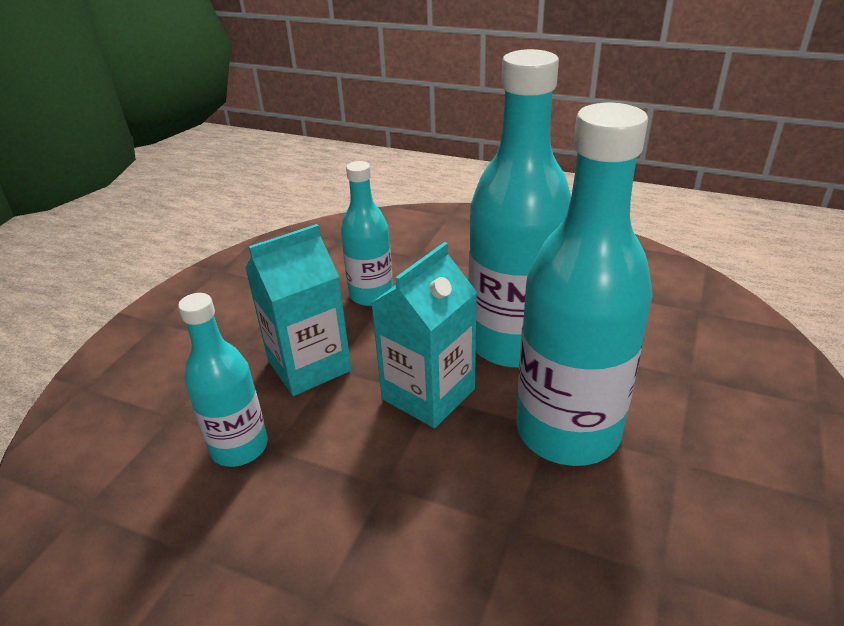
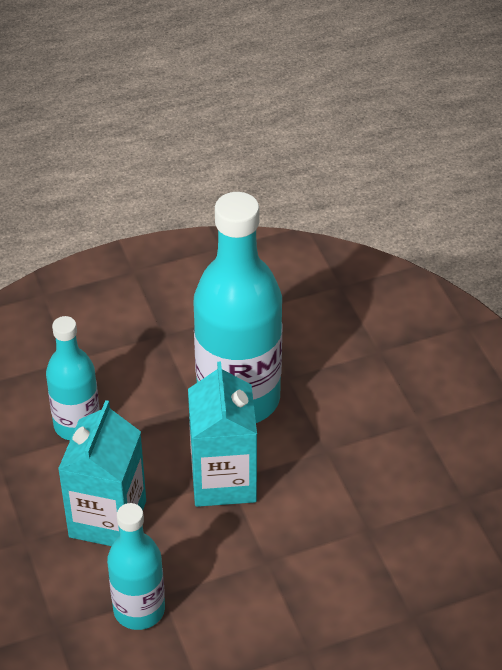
camera: 45 degrees left, 10 degrees up
turquoise bottle [516,103,653,466] -> none

